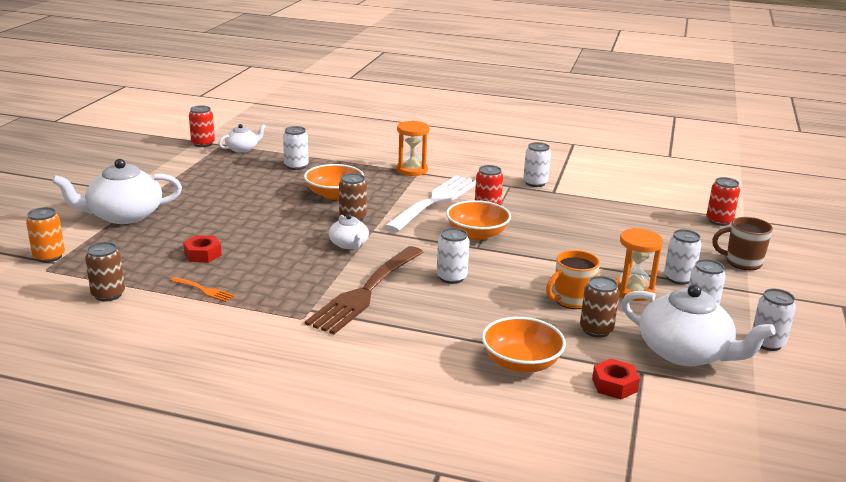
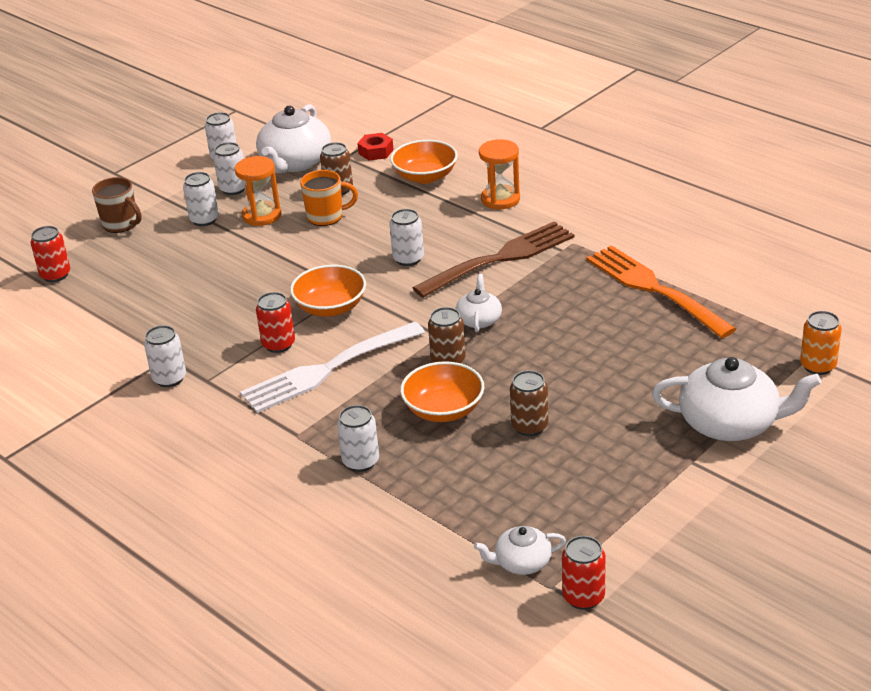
camera: 150 degrees left, 10 degrees up
brown can [85,242,125,301] -> brown can moved to [510,370,548,436]
orange fork [170,277,235,302] -> orange fork [586,245,736,338], size x2.49
red nut [183,235,222,263] -> none
white can [283,126,309,170] -> white can moved to [337,405,379,472]
orange hourglass [396,121,429,176] -> orange hourglass moved to [479,139,520,209]
white teapot [622,285,776,366] -> white teapot turned 135 degrees counterclockwise [256,104,331,173]

